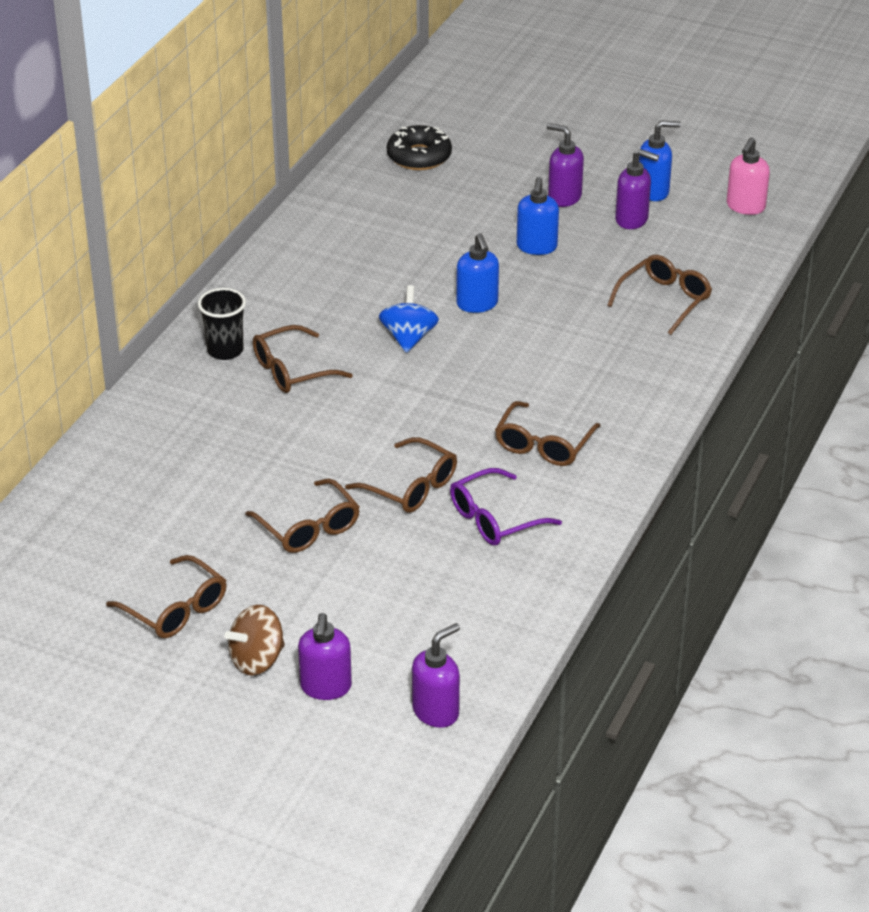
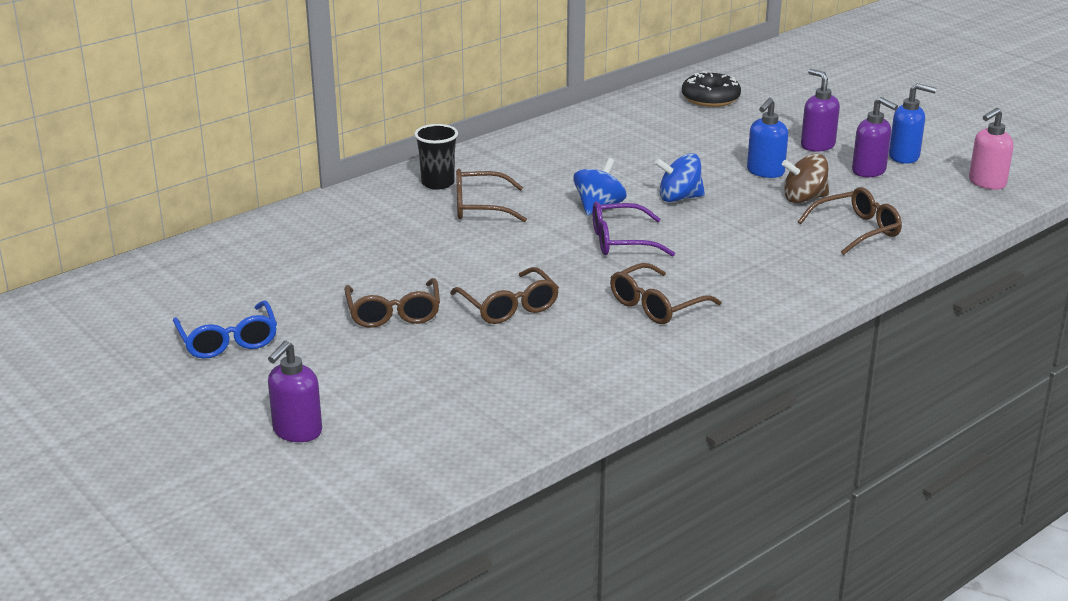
camera: 25 degrees right, 10 degrees down
brown glasses [106,555,226,638] -> blue glasses [173,300,277,359]
brown spinning top [224,605,285,675] -> brown spinning top moved to [782,153,829,203]
purple soap dispenser [412,623,460,728] -> none
purple glasses [450,468,562,546] -> purple glasses moved to [593,202,675,257]
blue soap dispenser [456,233,499,313] -> blue spinning top [655,153,705,202]

